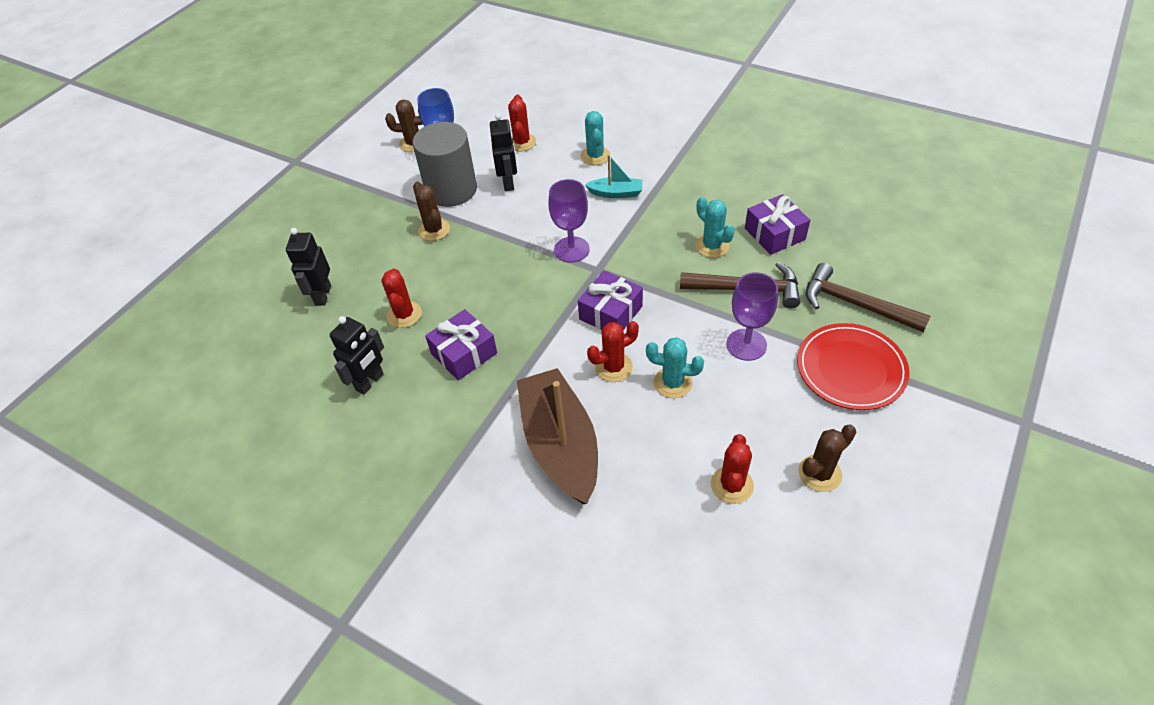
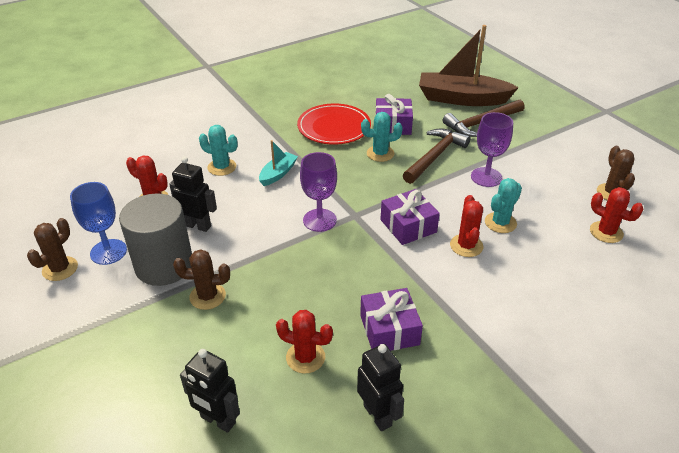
camera: 65 degrees left, 10 degrees down
brown boat [517,368,598,504] -> brown boat moved to [419,25,519,106]
red plate [797,323,910,410] -> red plate moved to [297,104,371,145]

